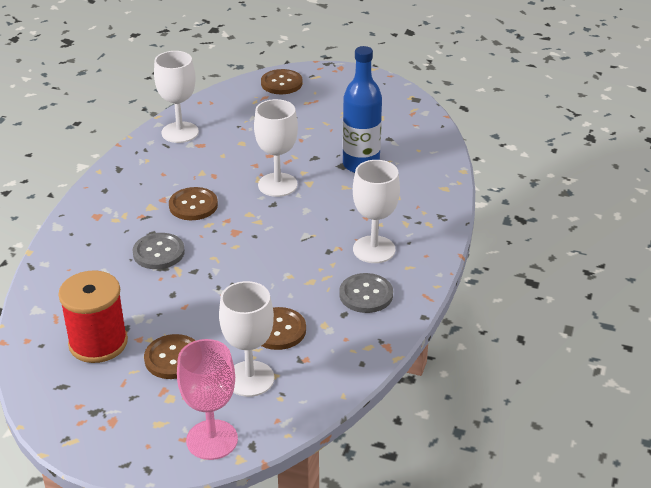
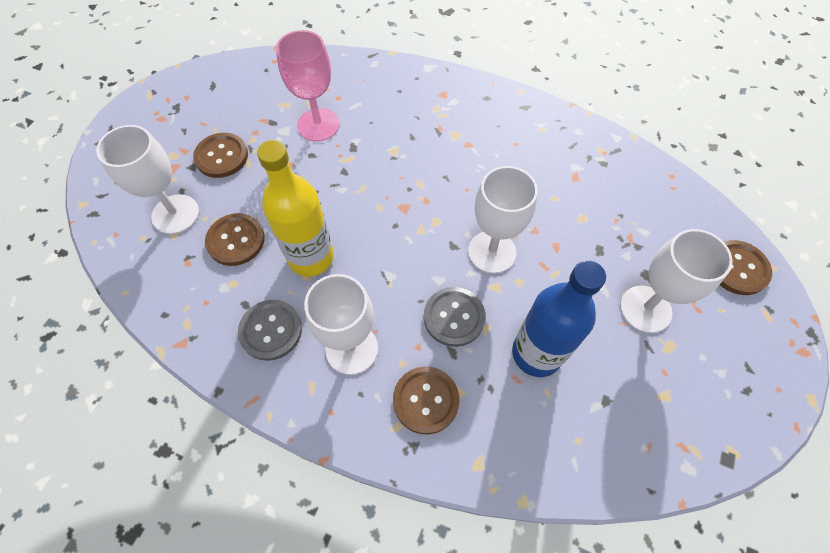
camera: 95 degrees right, 25 degrees up
red spool [58,270,128,363] -> none
grey button [132,233,185,269] -> grey button moved to [424,287,486,347]
white goblet [154,51,199,143] -> white goblet moved to [620,229,732,333]
brown button [169,187,218,220] -> brown button moved to [393,366,459,434]
pink goblet [177,339,238,460] -> pink goblet moved to [276,30,339,142]
none -> yellow bottle [257,140,334,277]

